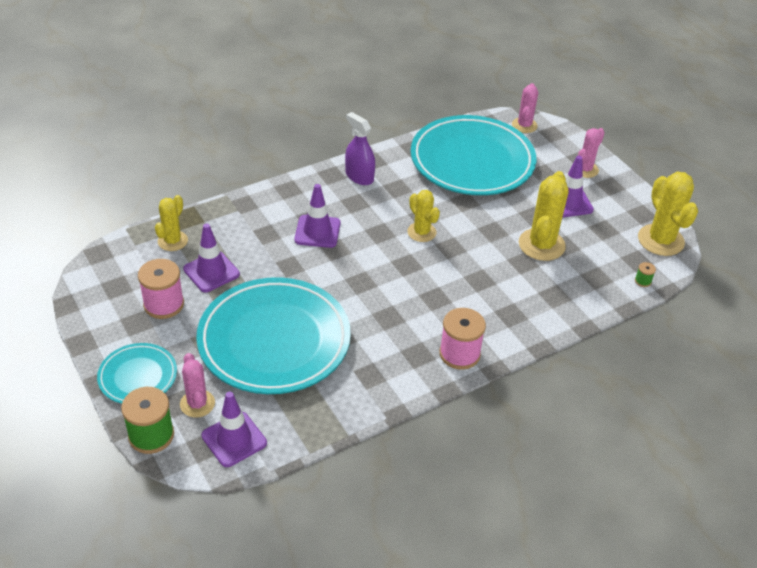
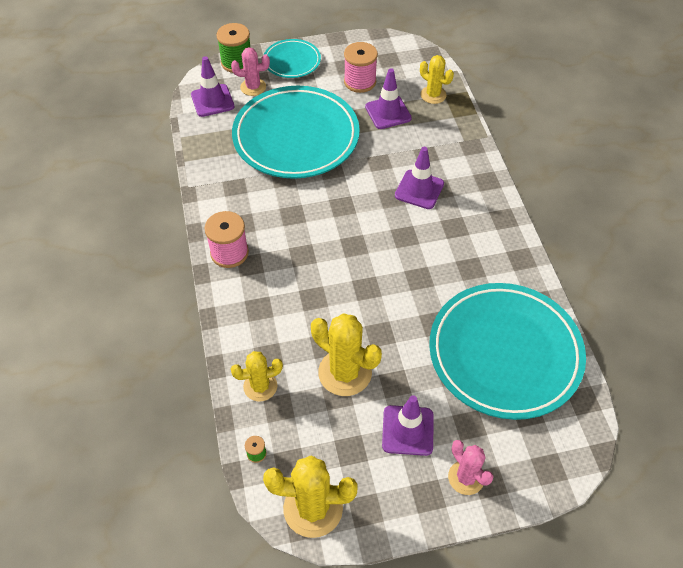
camera: 110 degrees right, 10 degrees up
purple spray bottle [345,112,375,185] -> none
yellow cactus [407,190,440,242] -> yellow cactus moved to [231,351,283,402]
pink cactus [512,83,538,133] -> none

